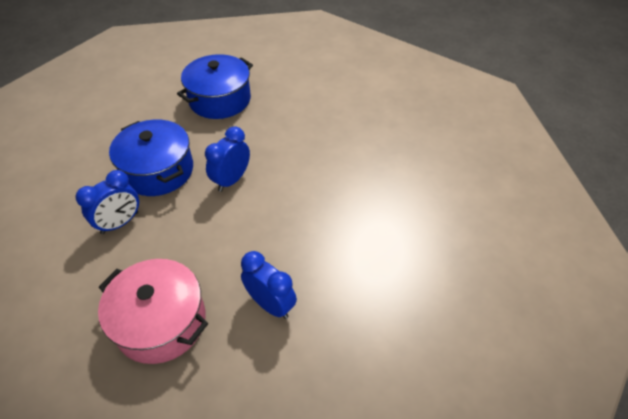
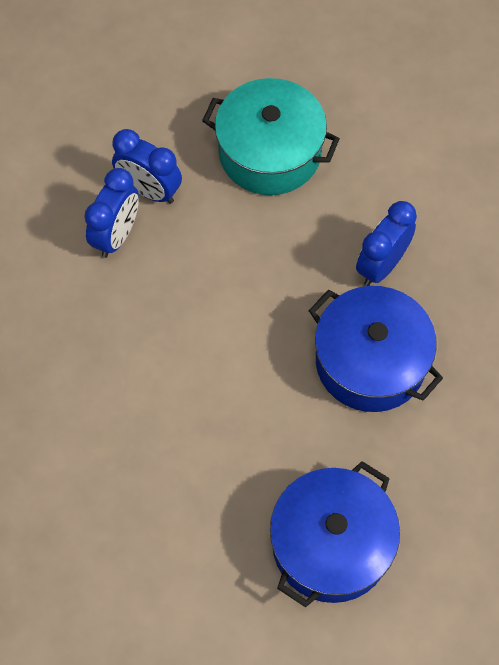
camera: 170 degrees right, 15 degrees up
pink pot [98,259,208,364] -> turquoise pot [202,78,340,195]
blue clock [205,126,250,192] -> blue clock moved to [84,168,139,258]

